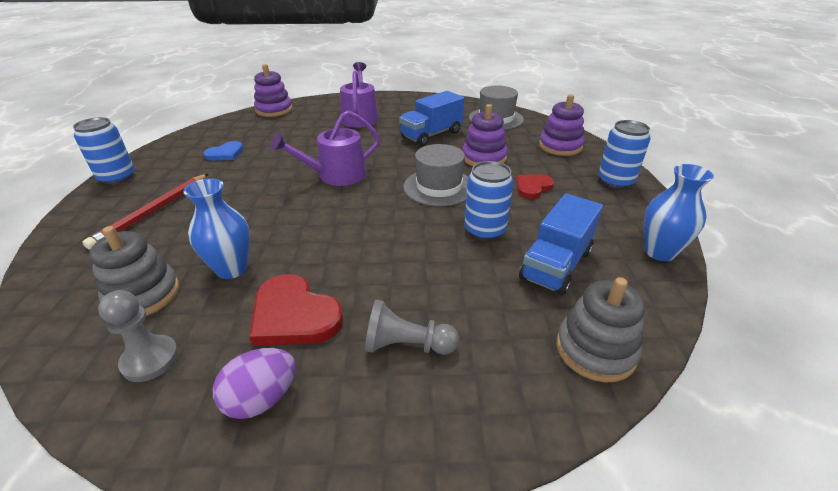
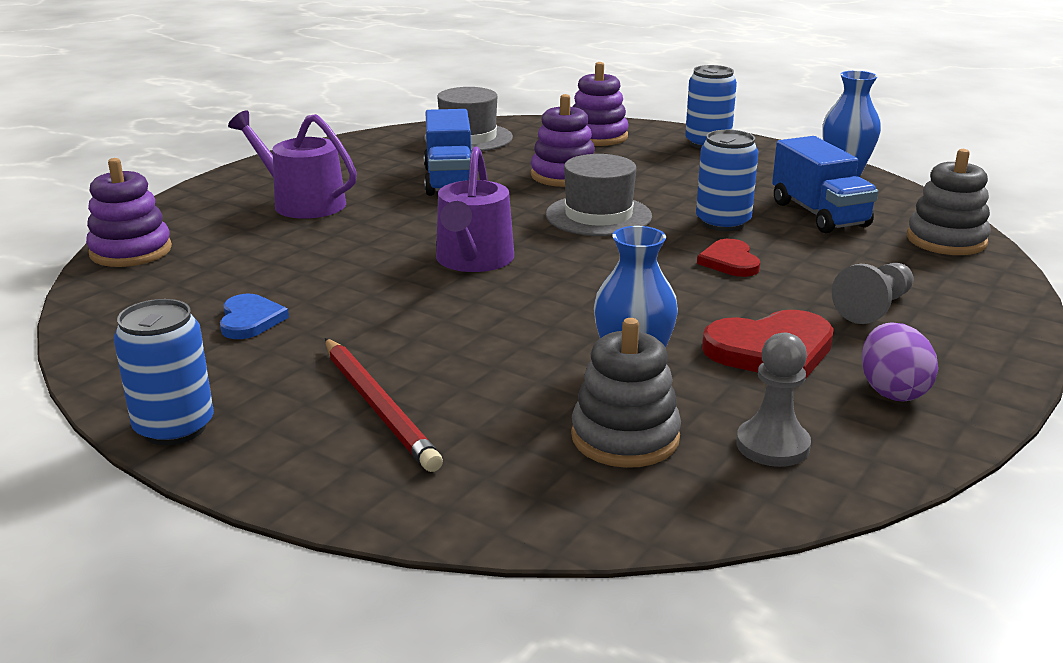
camera: 55 degrees left, 10 degrees down
red heart [516,174,554,199] -> red heart moved to [697,239,760,277]

